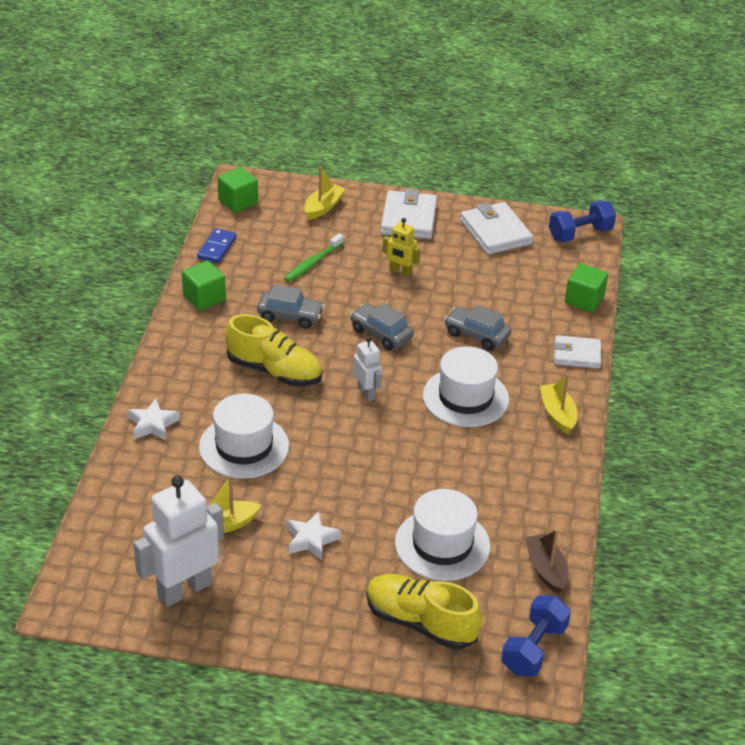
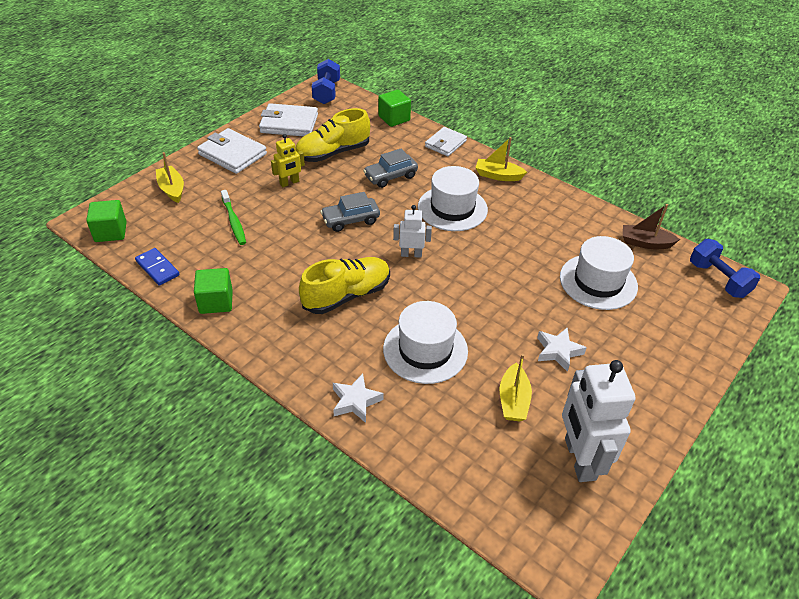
camera: 60 degrees left, 5 degrees up
grey car [257,284,325,329] -> none
yellow shoe [366,574,482,650] -> yellow shoe moved to [295,108,370,162]

